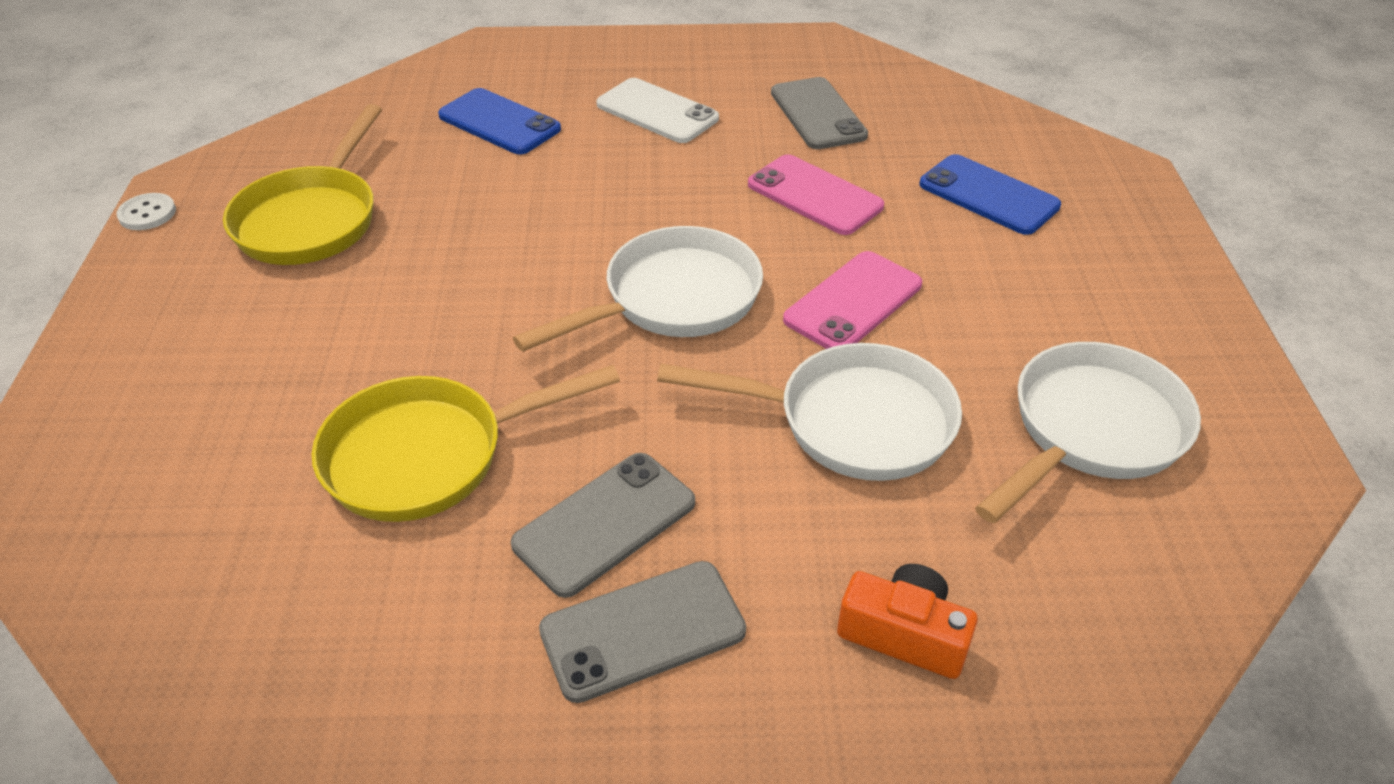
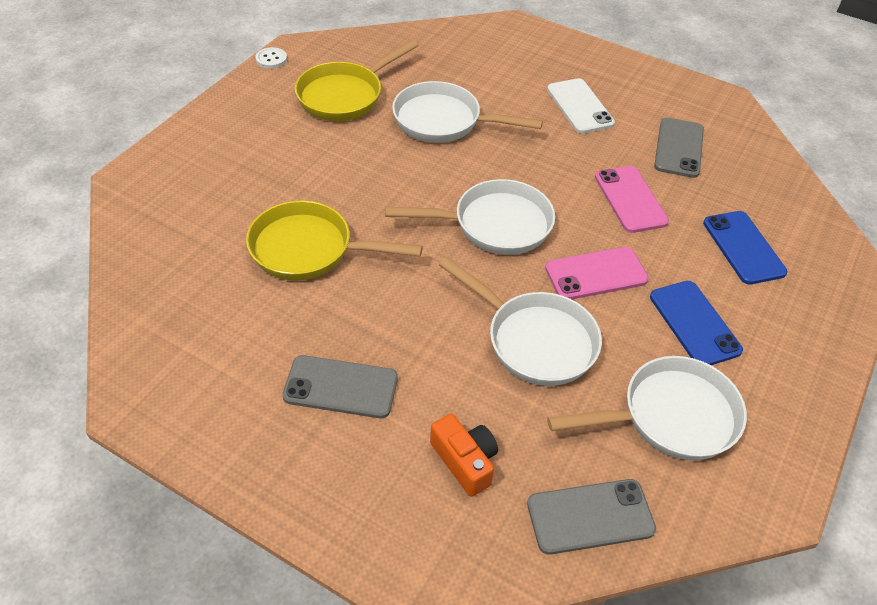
camera: 30 degrees right, 5 degrees up
blue phone [438,88,561,154] -> blue phone moved to [650,281,743,365]
grey phone [511,453,695,598] -> grey phone moved to [527,479,656,555]
none -> white pan [392,81,543,143]

